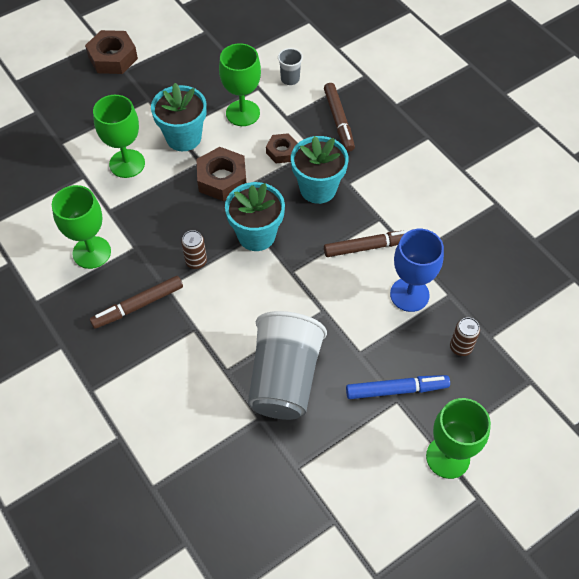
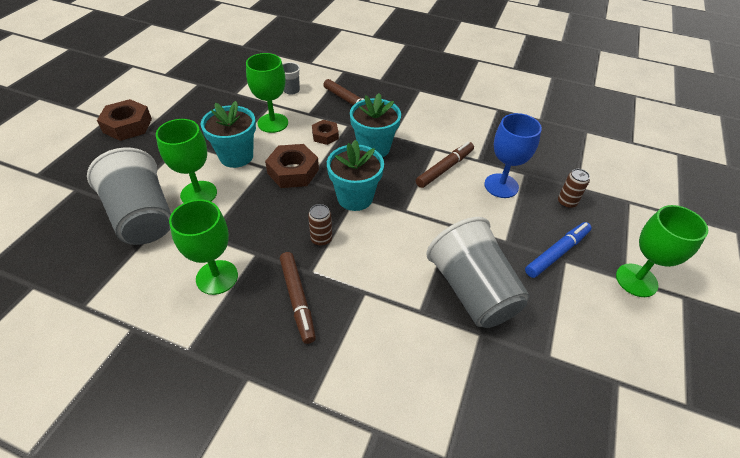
camera: 35 degrees left, 10 degrees down
brown marker [90,276,183,329] -> brown marker turned 45 degrees counterclockwise [280,252,316,344]
none -> grey cup [87,147,171,245]

